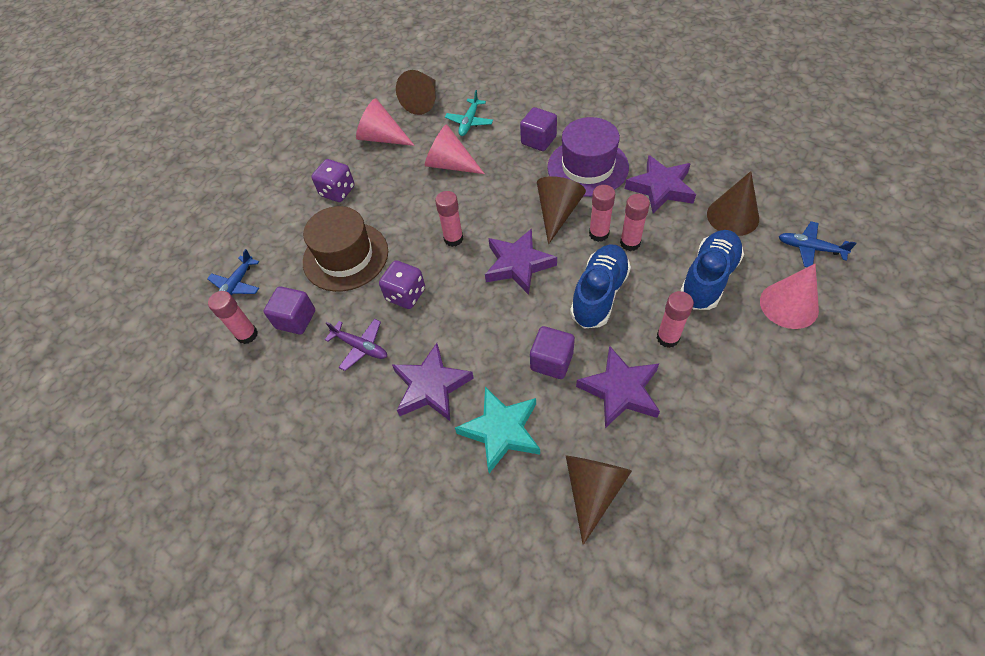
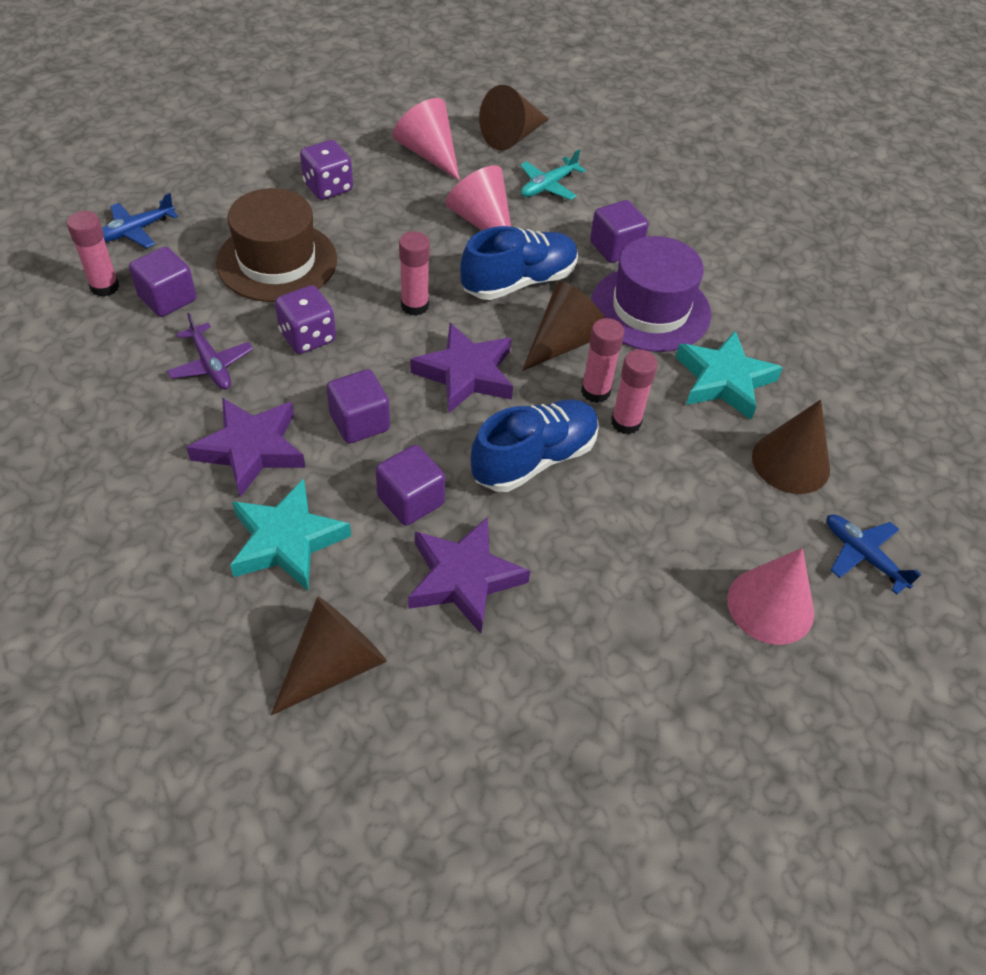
camera: 20 degrees right, 5 degrees down
purple star [625,155,696,214] -> turquoise star [676,330,783,420]
pink glue stick [657,291,694,348] -> none
blue shoe [680,230,744,310] -> blue shoe moved to [460,226,578,300]
none -> purple cube [326,369,390,444]

